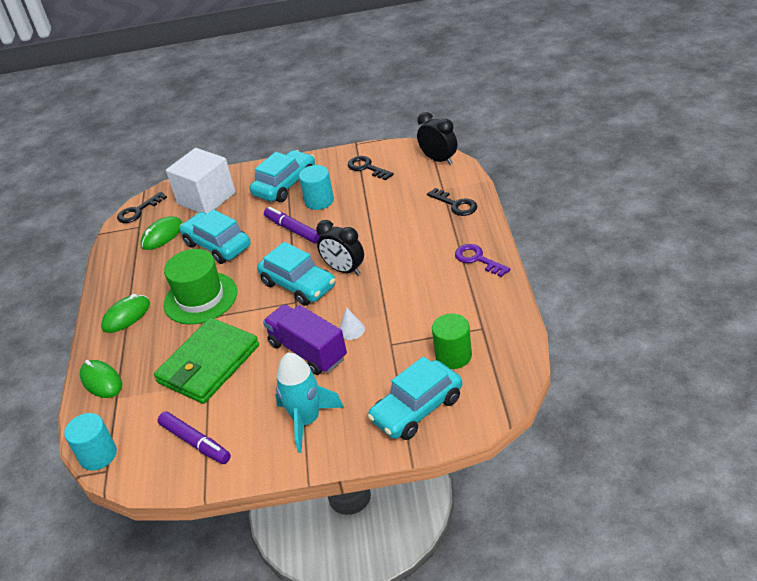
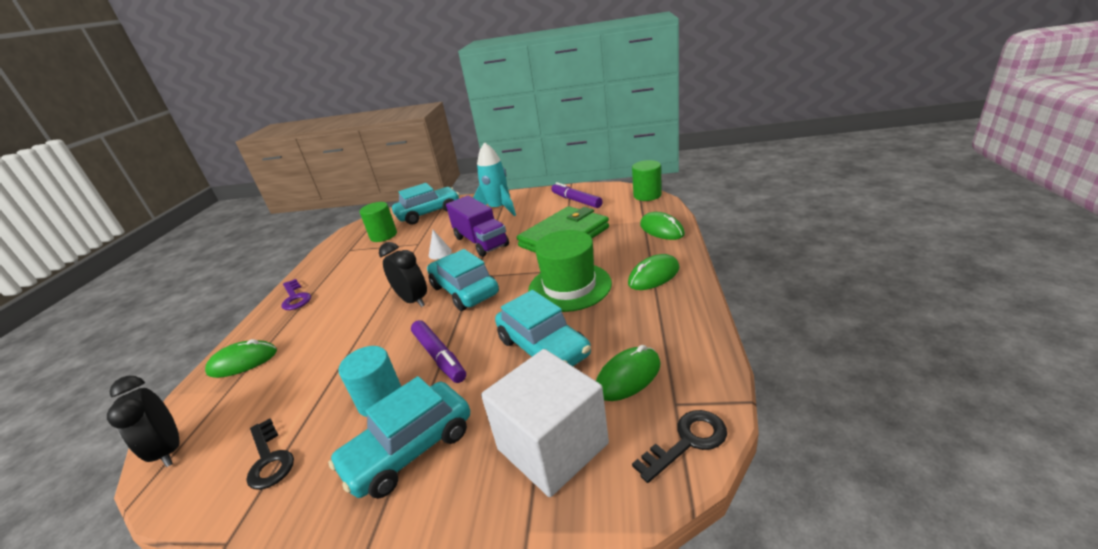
camera: 170 degrees left, 10 degrees down
turquoise cylinder [64,413,117,471] -> green cylinder [632,160,662,201]
black key [427,188,477,216] -> green mouse [205,339,277,378]

